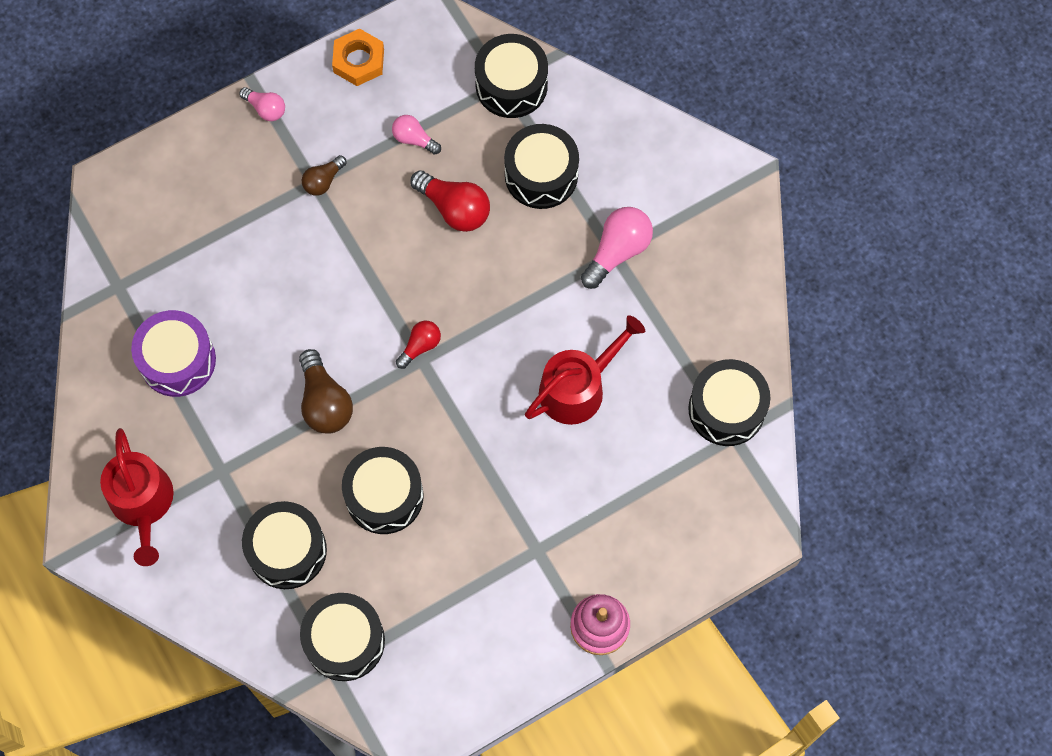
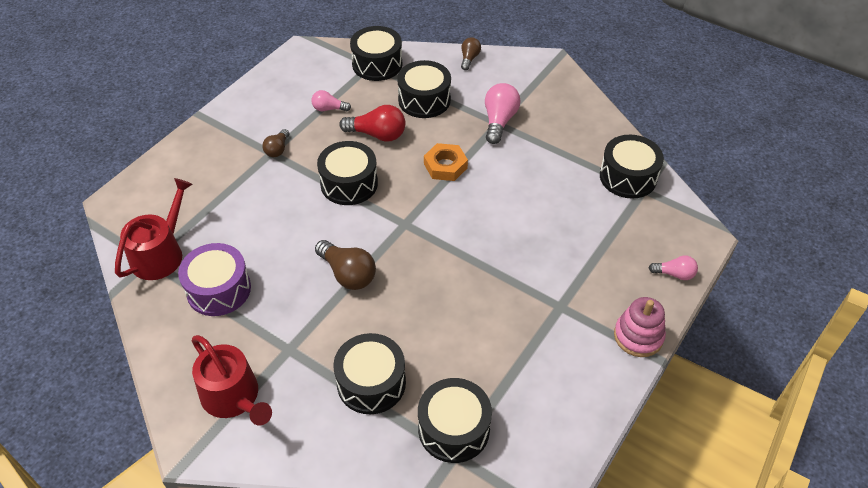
camera: 25 degrees left, 20 degrees down
pink light bulb [239,87,285,121] -> pink light bulb moved to [649,255,698,280]
orange nut [332,29,384,86] -> orange nut moved to [424,143,468,181]
black drum [342,447,424,534] -> black drum moved to [317,141,378,205]
red light bulb [396,321,441,369] -> none
red watering can [525,315,645,425] -> red watering can moved to [115,178,193,280]
none -> brown light bulb [461,37,481,70]

